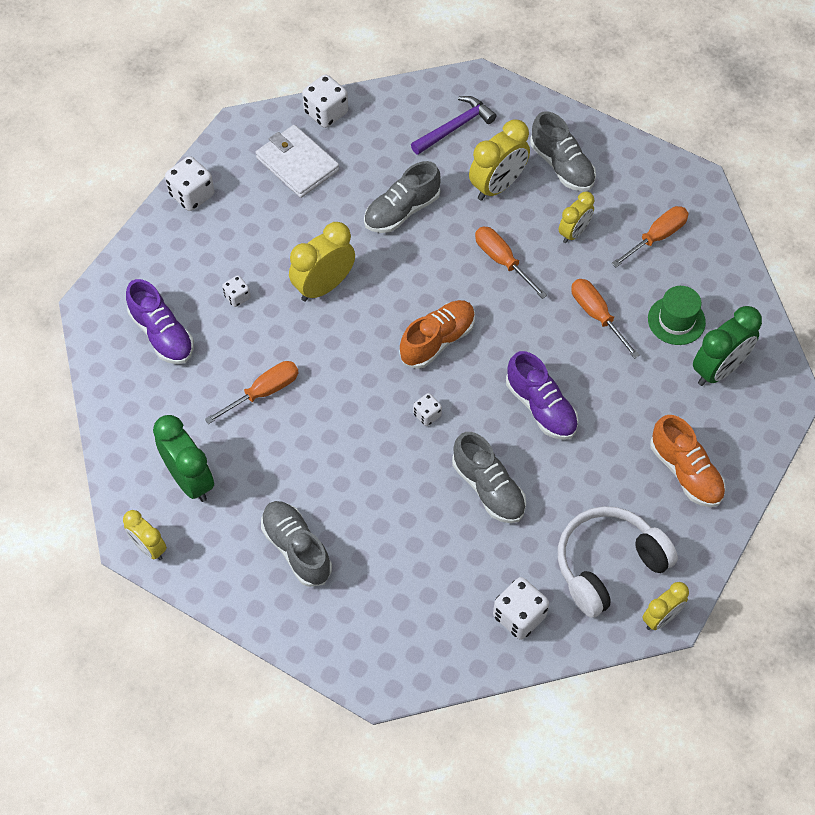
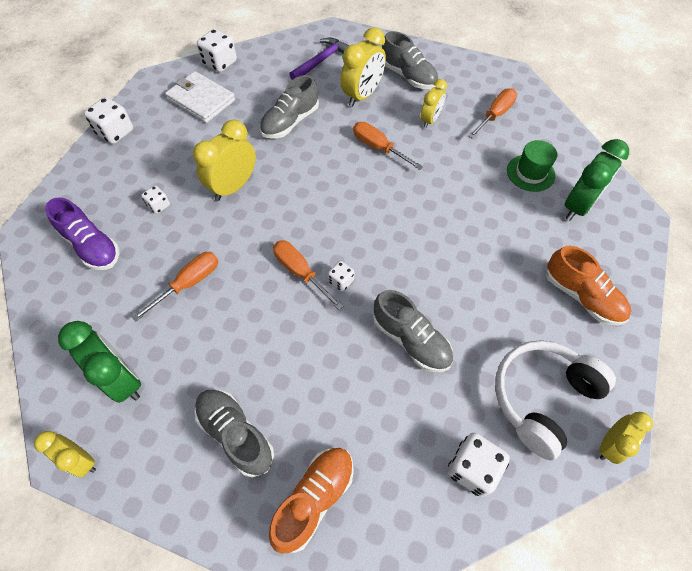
camera: 10 degrees left, 0 degrees up
orange shoe [399,300,475,369] -> orange shoe moved to [269,448,354,554]
purple shoe [506,351,579,440] -> none
orange screwdriver [571,279,640,359] -> orange screwdriver moved to [273,240,343,310]

